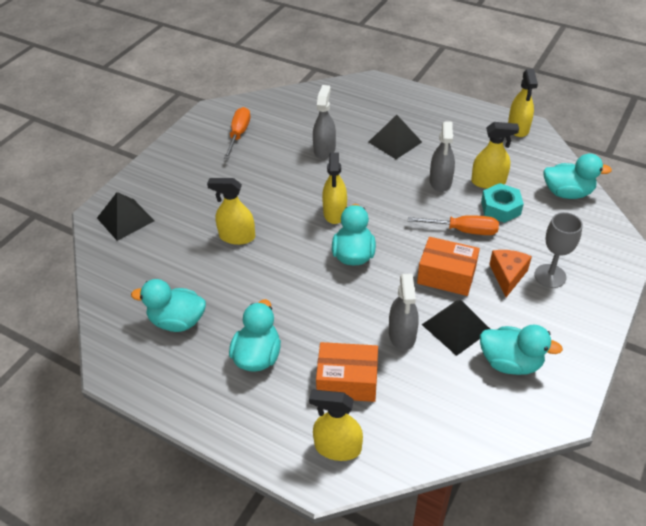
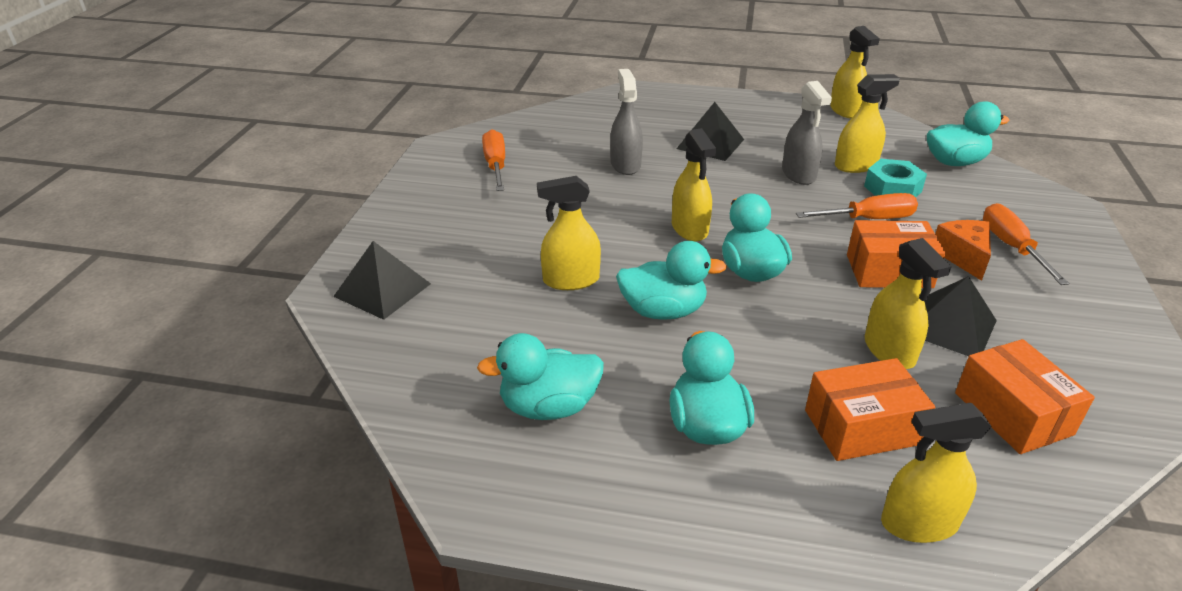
camera: 20 degrees left, 10 degrees down
grey spray bottle [389,274,419,351] -> yellow spray bottle [865,238,951,369]
turquoise duck [480,324,563,375] -> turquoise duck moved to [616,241,727,320]
grey goblet [534,212,583,288] -> orange screwdriver [983,203,1070,285]
none -> orange box [955,339,1095,454]

